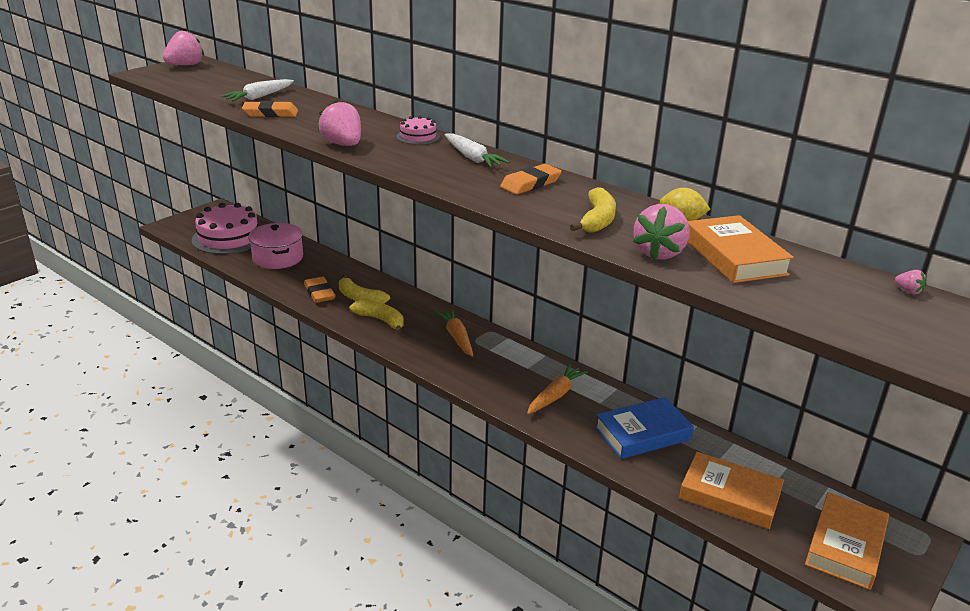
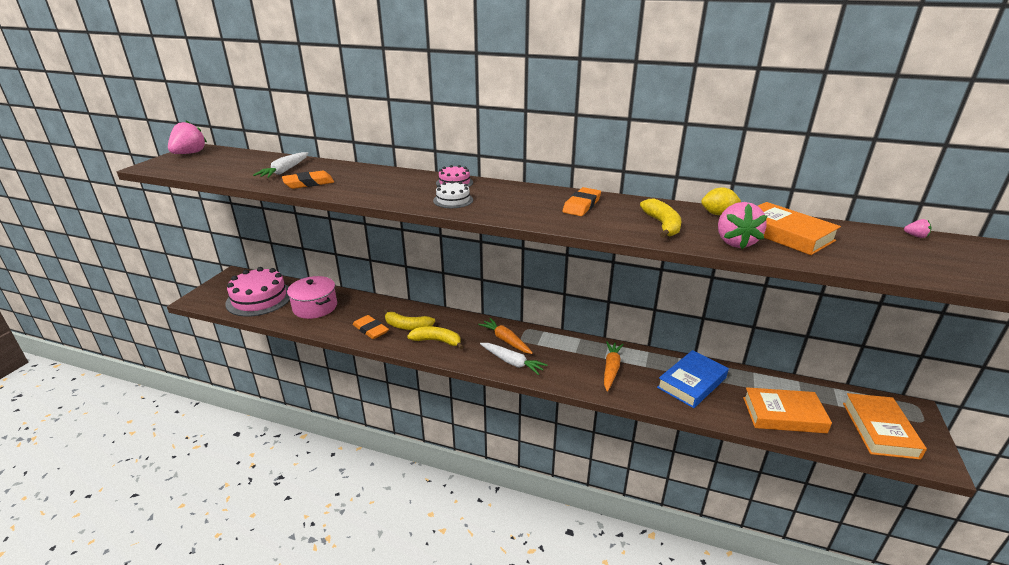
camera: 20 degrees left, 0 degrees up
pink strawberry [318,100,361,146] -> none
white carrot [444,133,509,167] -> white carrot moved to [480,343,547,375]
none -> white cake [433,181,473,208]

